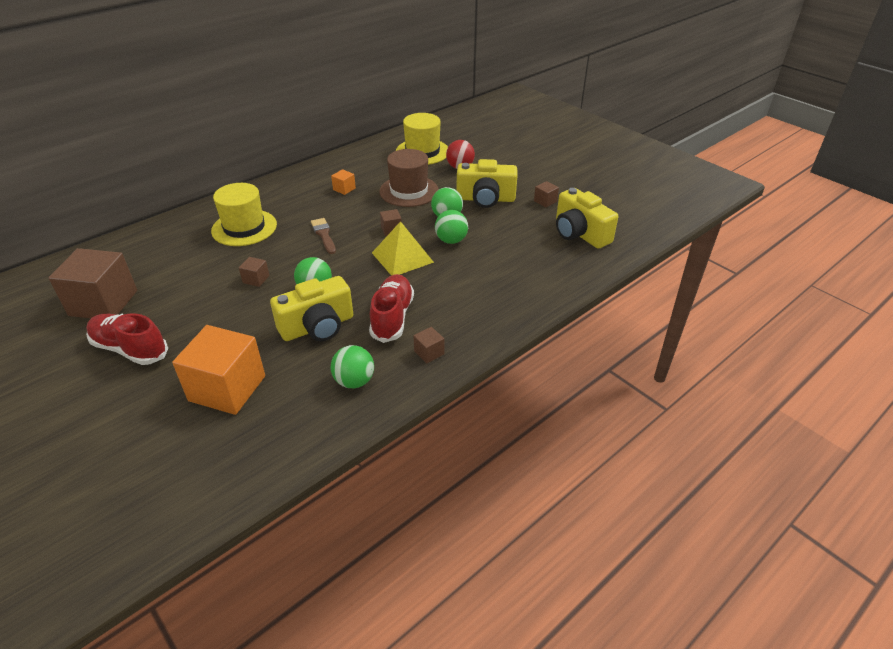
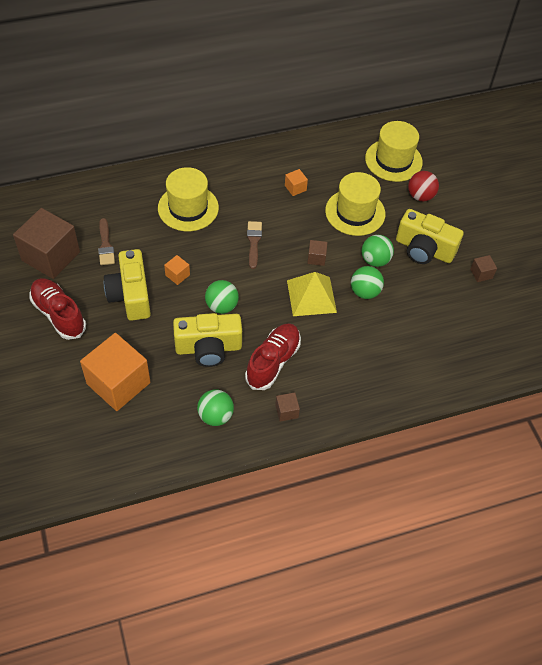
camera: 20 degrees right, 15 degrees up
brown cube [239,257,269,287] -> orange cube [164,255,190,285]
brown hat [379,149,439,207] -> yellow hat [325,172,385,236]
yellow camera [556,188,618,249] -> yellow camera moved to [104,249,151,321]
none -> brown brush [98,218,115,265]

